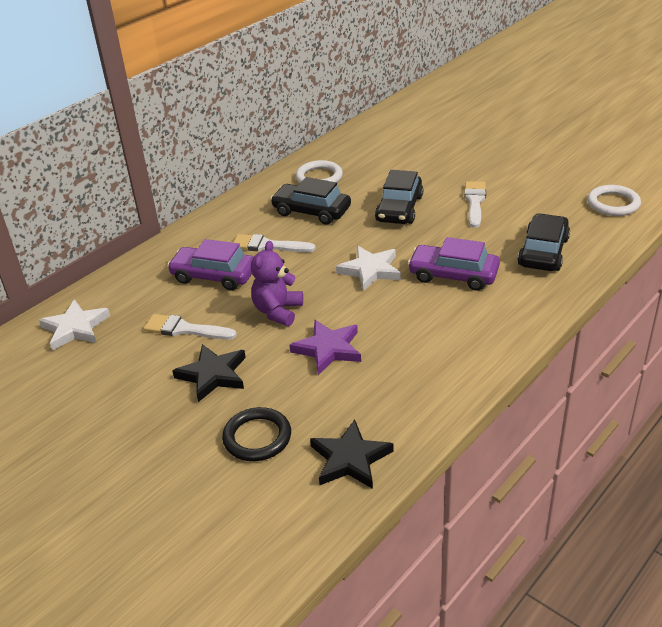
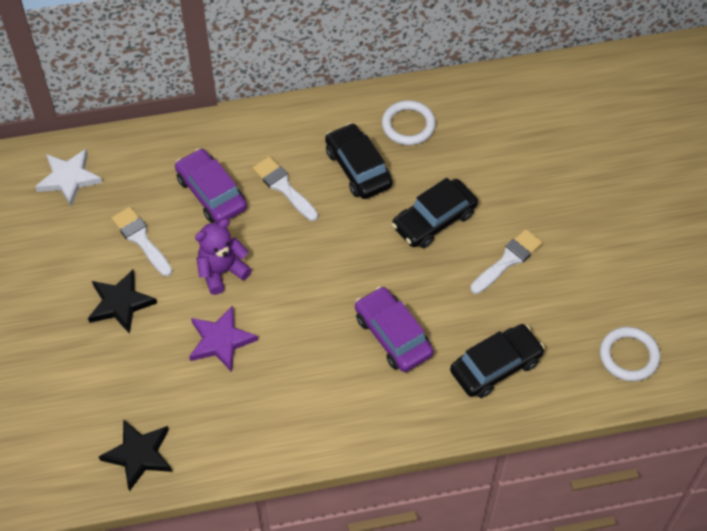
camera: 35 degrees right, 20 degrees up
black ring [222,407,291,461] -> none
white star [336,246,401,291] -> none

